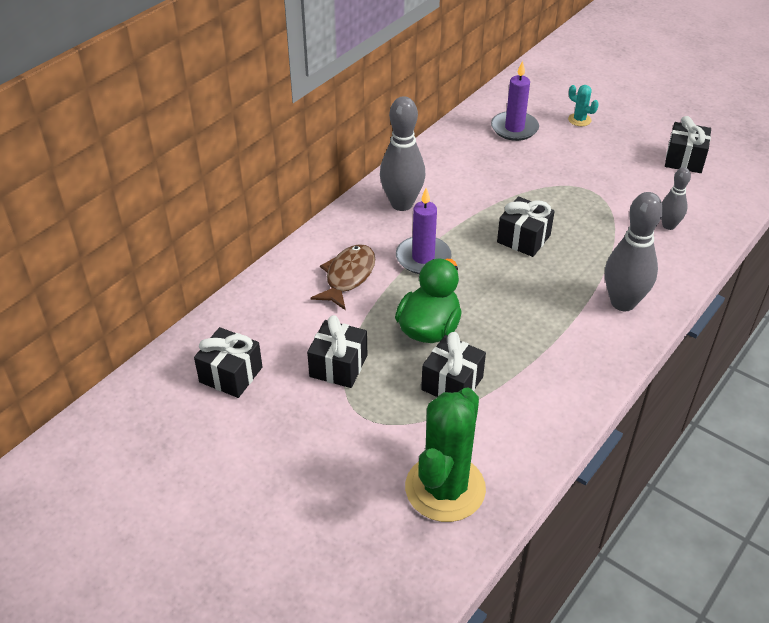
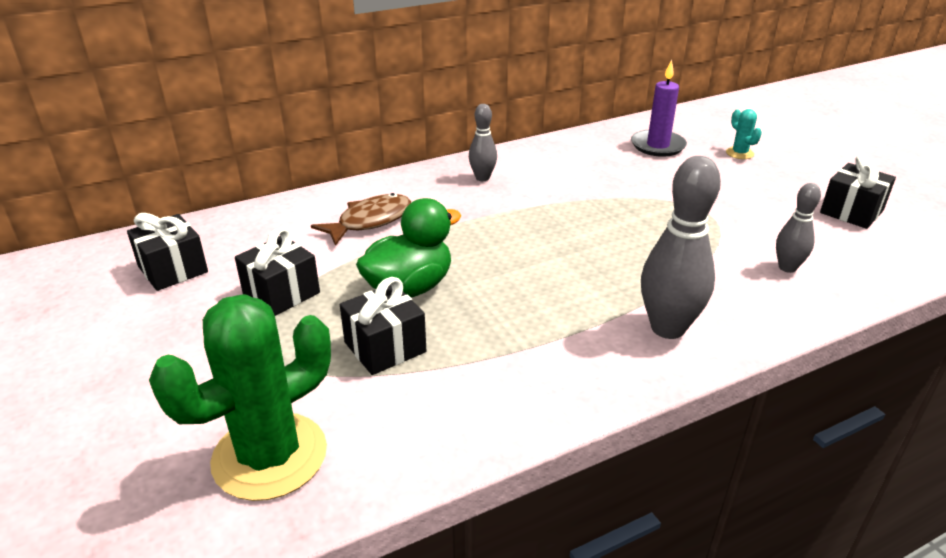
camera: 25 degrees right, 10 degrees down
grey bowling pin [380,96,425,211] -> grey bowling pin [469,104,497,181], size x0.56
purple candle [396,188,452,274] -> none
black gift [497,197,555,257] -> none

